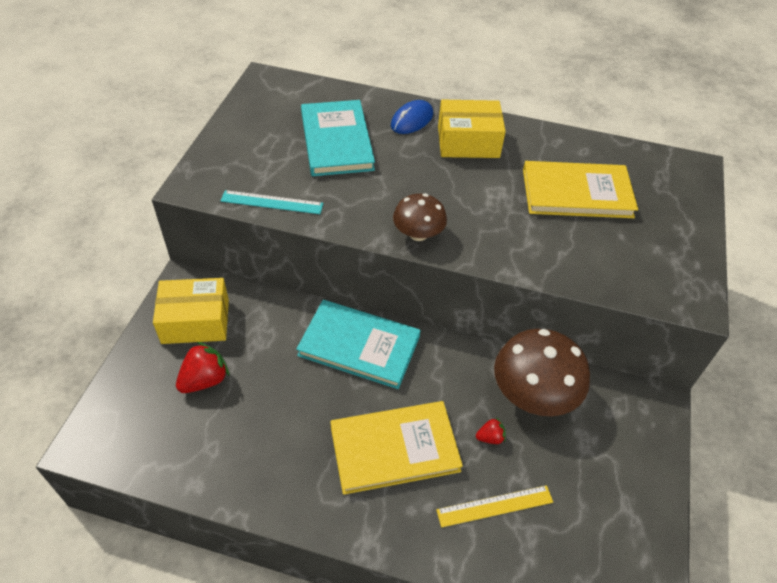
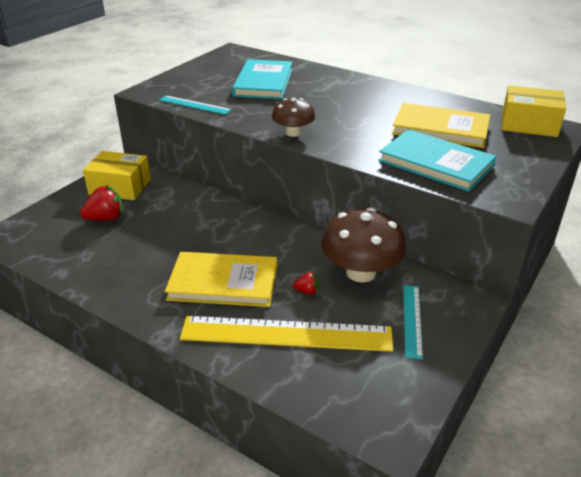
camera: 20 degrees right, 15 degrees down
turquoise book [296,300,421,389] -> turquoise book moved to [378,129,496,192]
blue mouse [391,100,433,134] -> none
yellow ruler [436,485,553,527] -> yellow ruler [180,316,393,352], size x1.98
yellow box [438,100,506,158] -> yellow box moved to [502,85,566,137]
none -> turquoise ruler [403,285,423,359]

